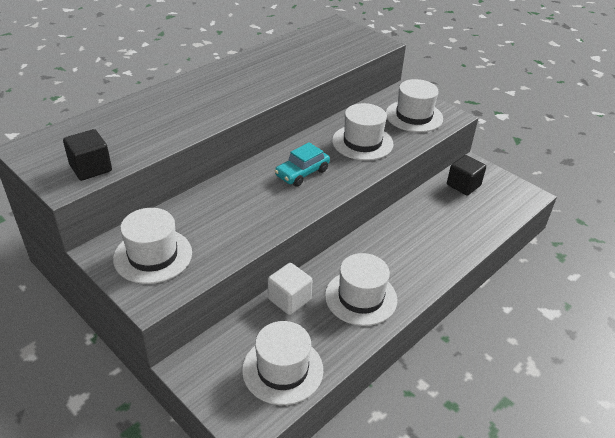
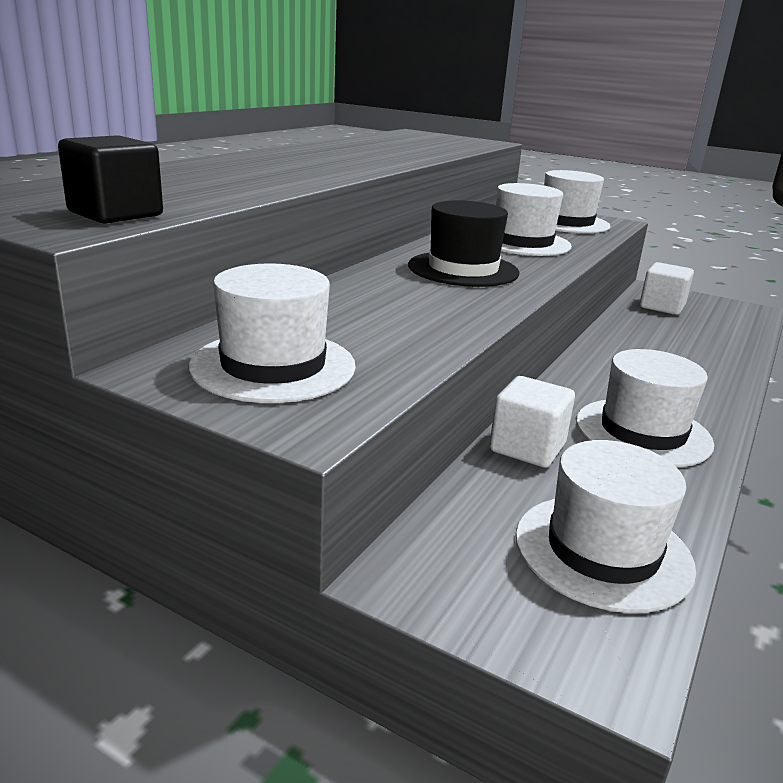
camera: 15 degrees left, 15 degrees down
turquoise car [275,142,330,187] -> black hat [408,200,520,287]
black cube [447,155,486,195] -> white cube [640,262,694,315]

